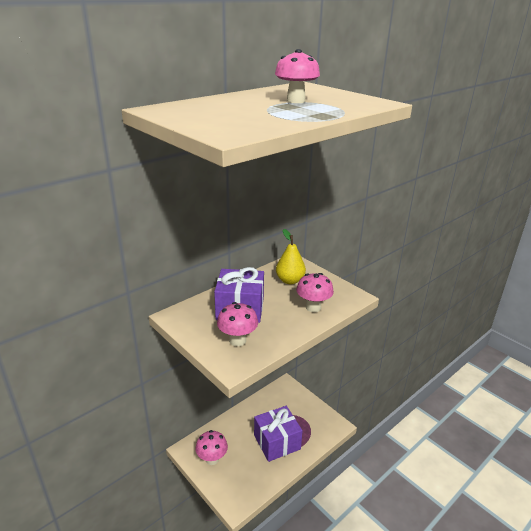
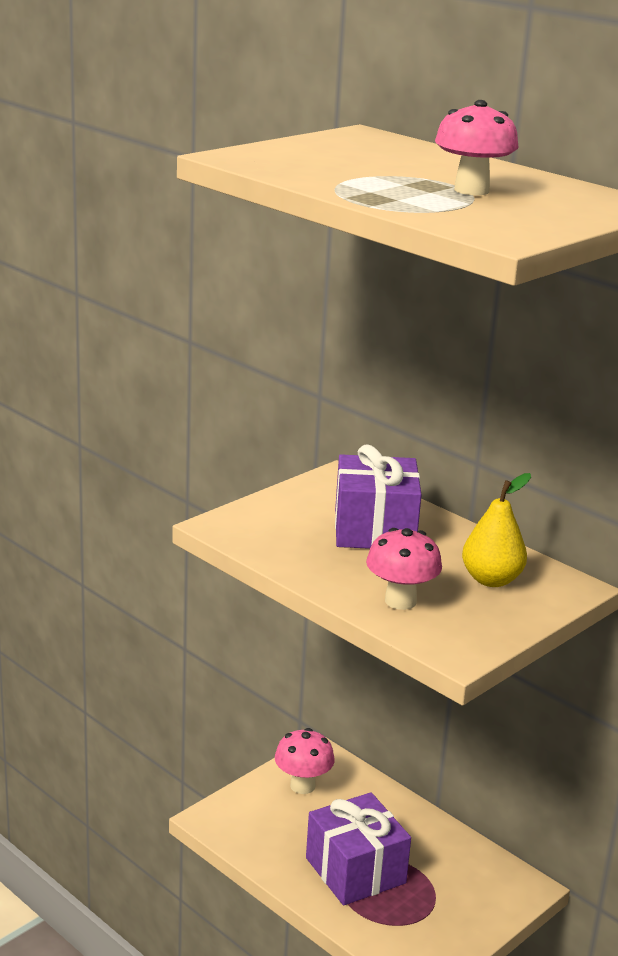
camera: 85 degrees right, 5 degrees down
pink mushroom [217,302,258,346] -> none

